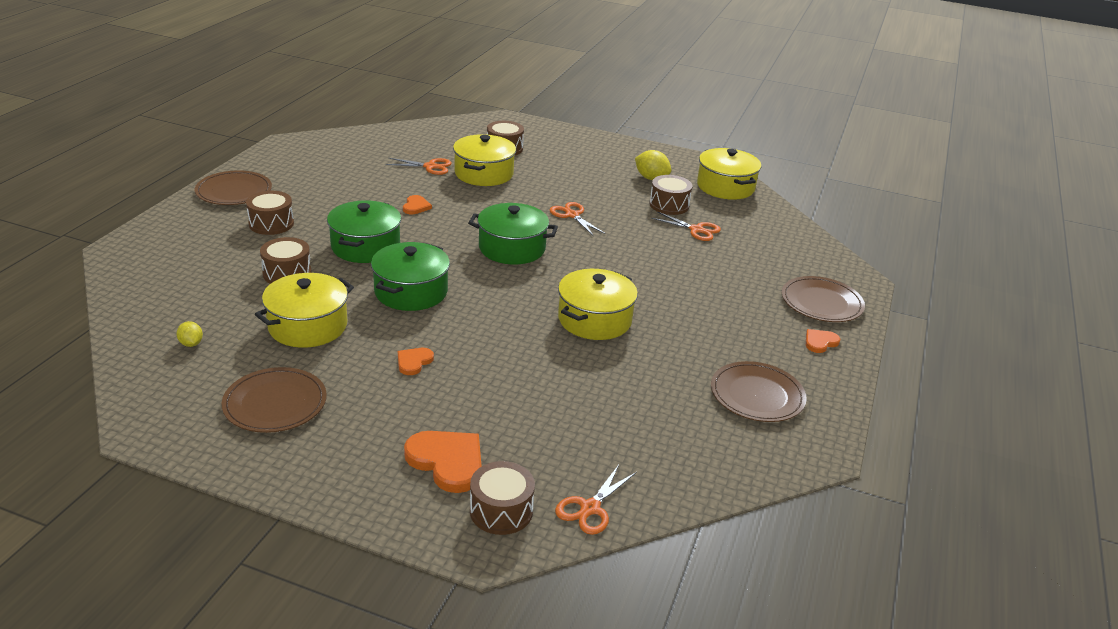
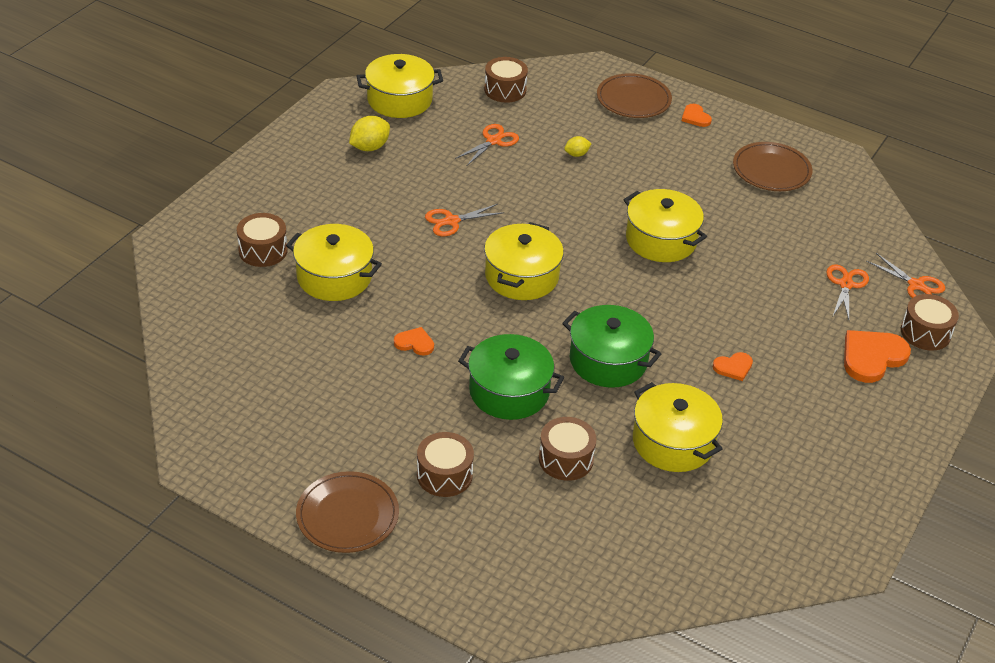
camera: 80 degrees left, 10 degrees up
yellow lemon [176,321,203,347] -> yellow lemon moved to [564,136,591,157]
brown plate [221,367,327,433] -> none
orange scissors [385,158,451,175] -> orange scissors moved to [826,264,869,320]
orange heart [398,348,434,375] -> orange heart turned 60 degrees counterclockwise [713,352,753,381]
green pot [468,203,558,264] -> yellow pot [484,222,564,300]
brown drum [649,175,692,215] -> brown drum moved to [484,57,528,103]

